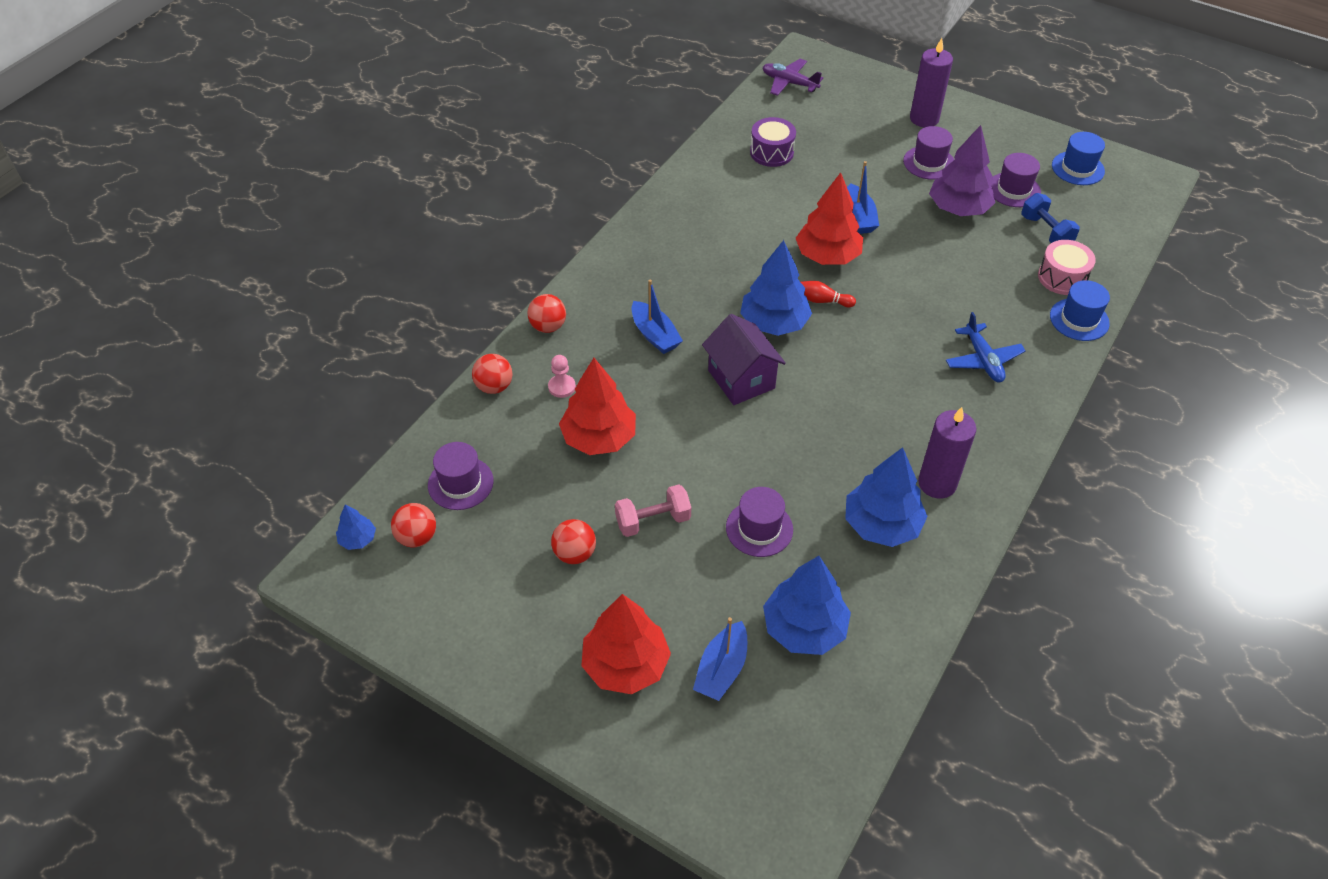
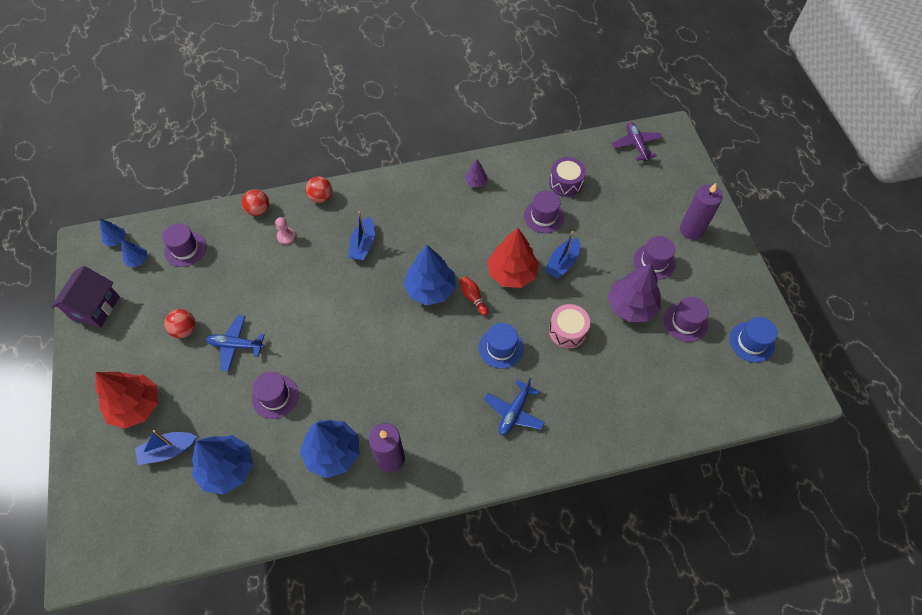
camera: 45 degrees right, 10 degrees up
red ball [391,503,436,548] -> blue tree [122,240,148,267]
red tree [559,358,636,455] -> none
pink dumbbell [615,485,691,537] -> blue plane [206,315,264,372]
purple house [702,314,786,405] -> purple house moved to [51,266,120,328]
blue dumbbell [1021,193,1080,243] -> none
pink drum [1038,240,1096,295] -> pink drum moved to [549,304,590,349]
blue hat [1050,280,1110,341] -> blue hat moved to [479,323,524,369]
none -> purple tree [465,159,487,187]
none -> purple hat [524,191,564,233]

